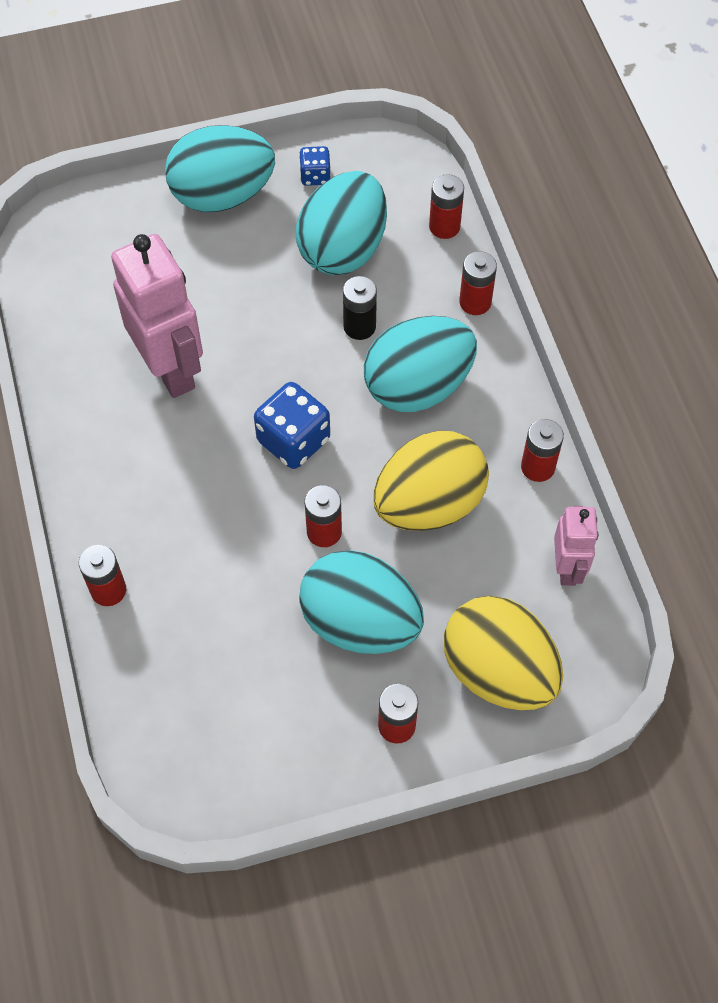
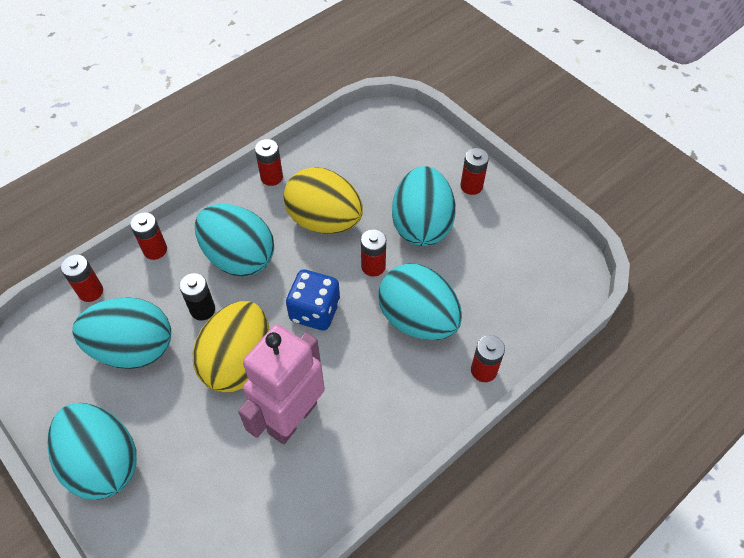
camera: 115 degrees left, 5 degrees down
blue dice [299,146,331,186] -> none
yellow egg [444,596,563,710] -> yellow egg moved to [193,301,270,392]
pink robot [554,506,598,586] -> none
none -> turquoise egg [378,264,462,340]

